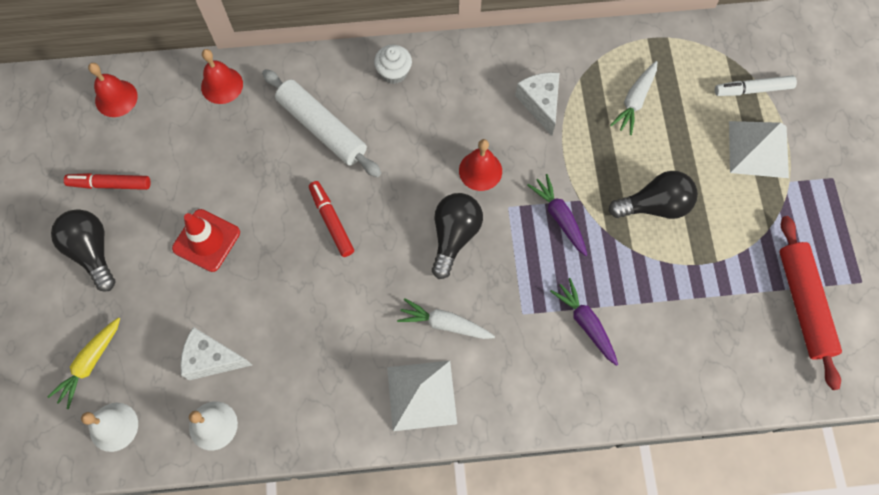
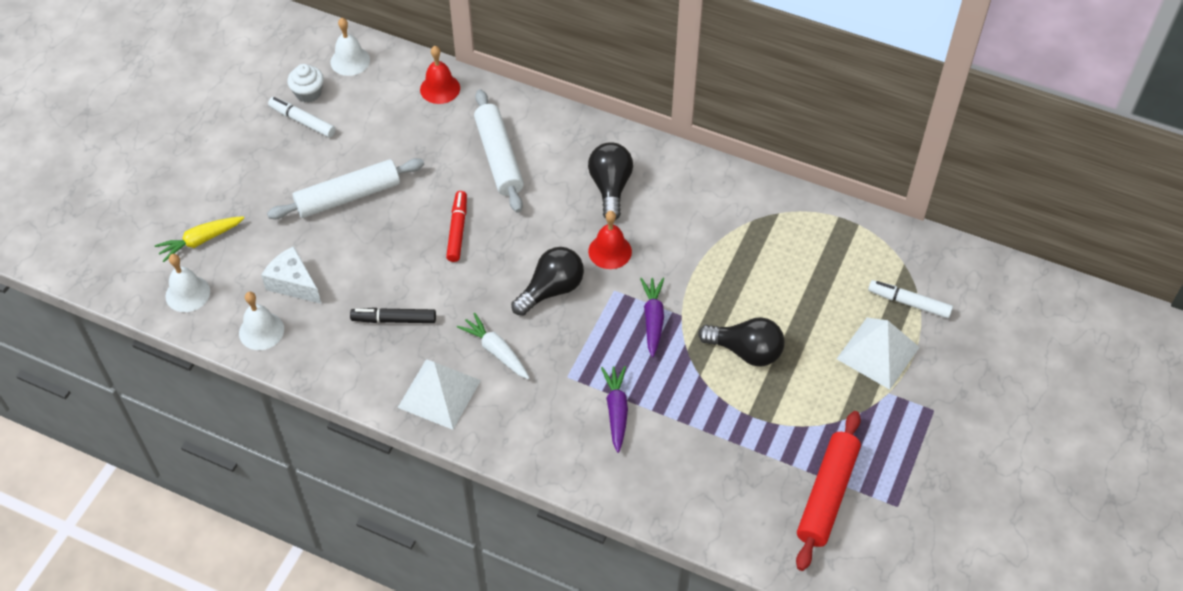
camera: 30 degrees right, 15 degrees down
black light bulb [51,209,116,292] -> black light bulb moved to [588,142,633,220]
red marker [64,173,151,190] -> white marker [268,97,336,138]
red bell [88,63,138,117] -> white bell [330,18,370,76]
red traffic cone [172,209,240,272] -> white rolling pin [267,158,424,219]
white cupcake [374,45,412,84] -> white cupcake moved to [287,64,324,103]
white cheese [515,72,559,136] -> none
white carrot [610,61,657,135] -> none
none -> black marker [350,308,436,323]

